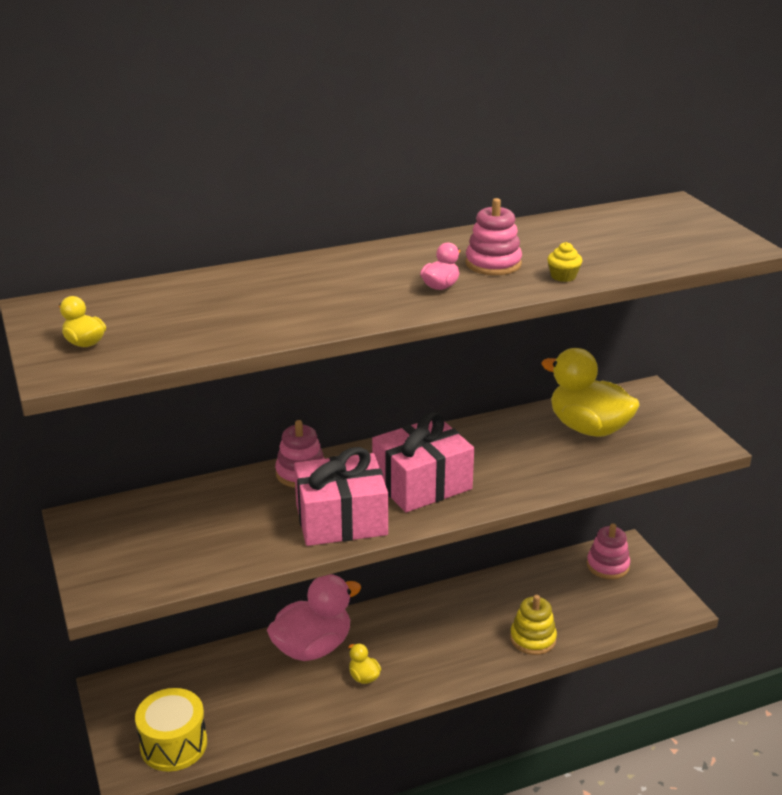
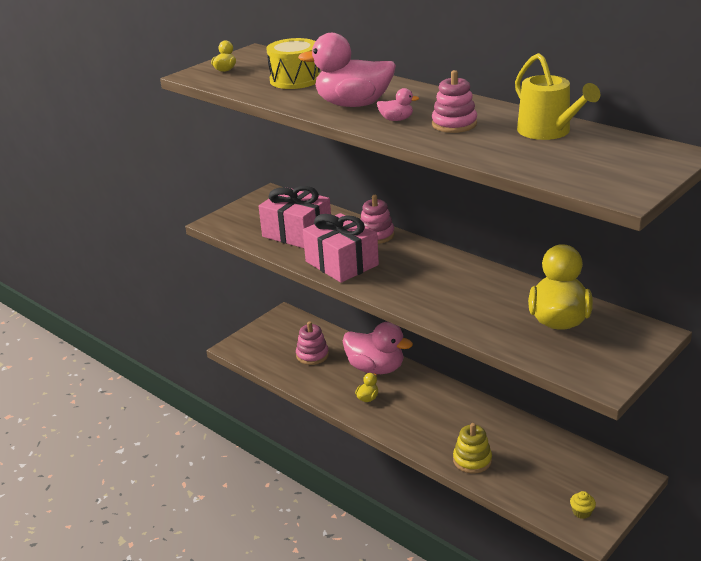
camera: 65 degrees right, 0 degrees up
yellow drum [135,688,207,772] -> yellow drum moved to [266,38,320,89]
pink gift [372,411,474,512] -> pink gift moved to [259,186,331,248]
yellow cupcake [547,242,582,282] -> yellow cupcake moved to [570,491,596,519]
pink stacking toy [587,523,630,579] -> pink stacking toy moved to [296,321,329,365]
none -> pink duck [298,33,396,107]
none -> yellow watering can [515,53,600,140]

